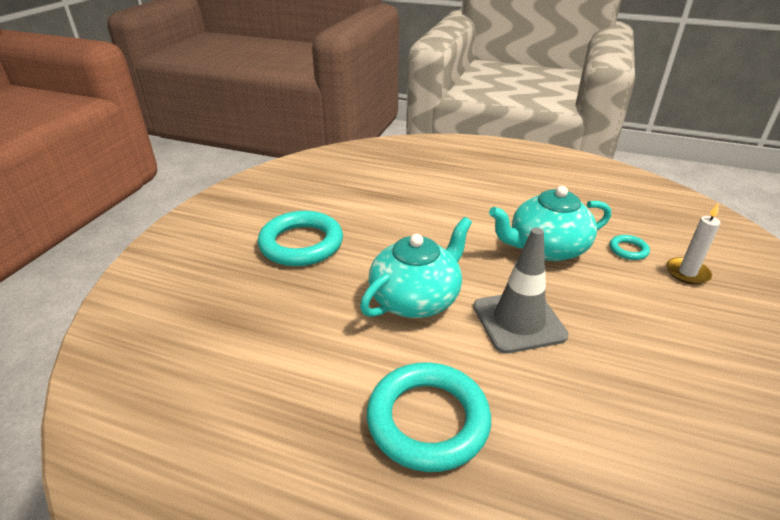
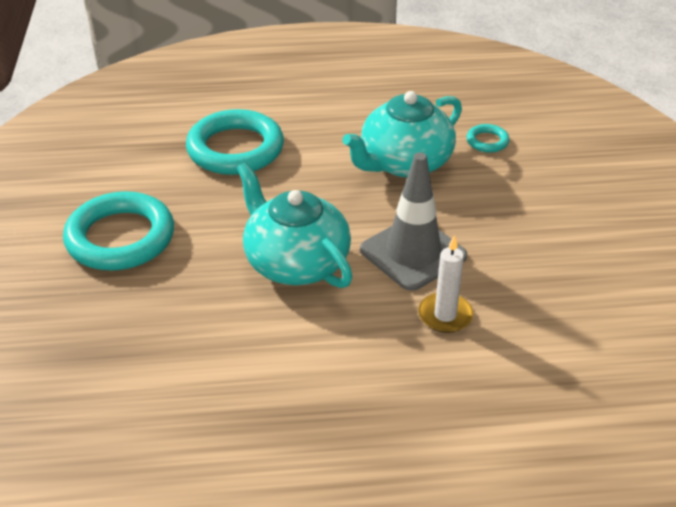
camera: 25 degrees left, 5 degrees up
turquoise teapot [360,217,472,318] -> turquoise teapot turned 60 degrees counterclockwise [237,162,352,288]
turquoise ring [367,362,491,472] -> turquoise ring moved to [186,109,284,175]
white candle [666,203,720,285] -> white candle moved to [418,235,473,333]

